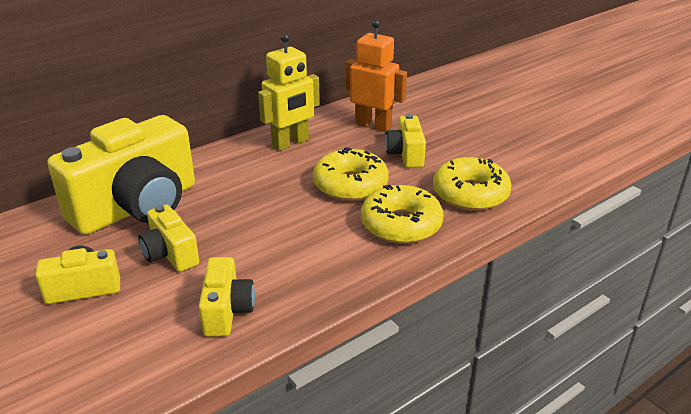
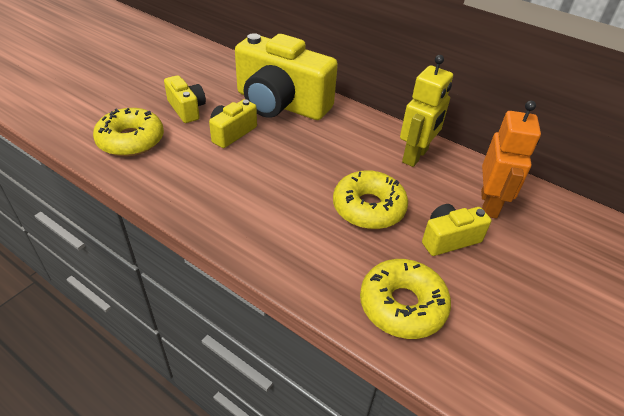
camera: 70 degrees right, 10 degrees up
yellow camera [198,257,255,337] -> none
yellow robot [258,33,320,151] -> yellow robot turned 90 degrees counterclockwise [400,55,453,167]
yellow donut [361,185,443,244] -> yellow donut moved to [93,108,164,157]

